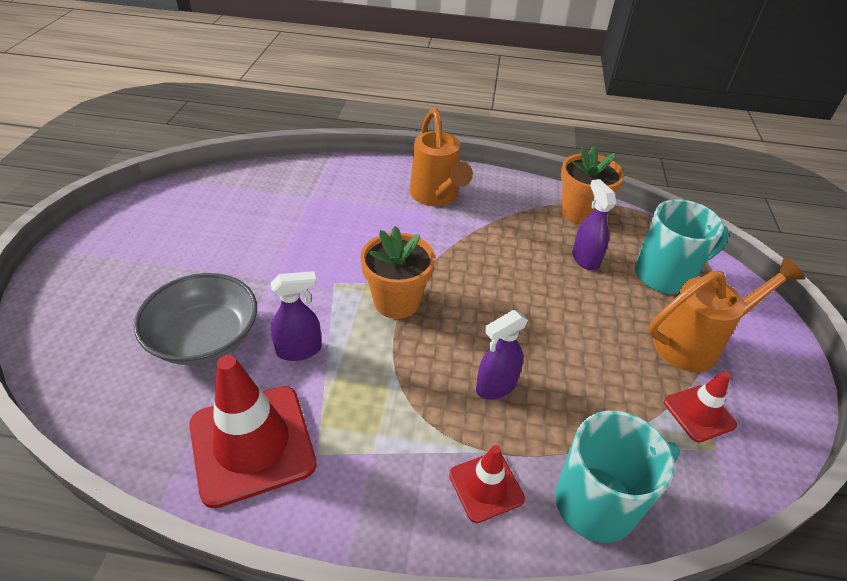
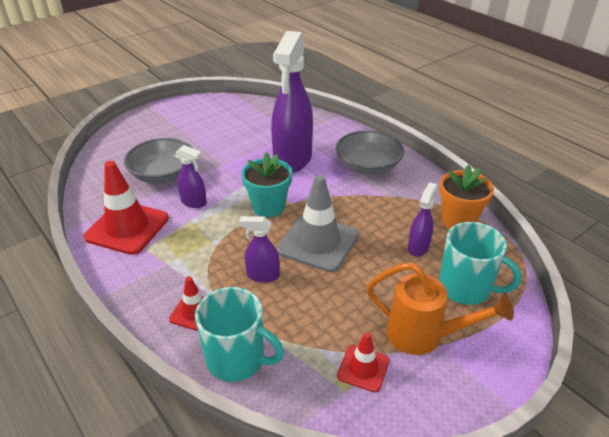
camera: 45 degrees right, 5 degrees down
orange flower pot [360,226,435,319] -> turquoise flower pot [241,152,292,217]
orange watering can [410,108,473,206] -> grey bowl [336,130,404,174]
none -> purple spray bottle [271,31,313,173]
none -> grey traffic cone [277,175,359,272]

